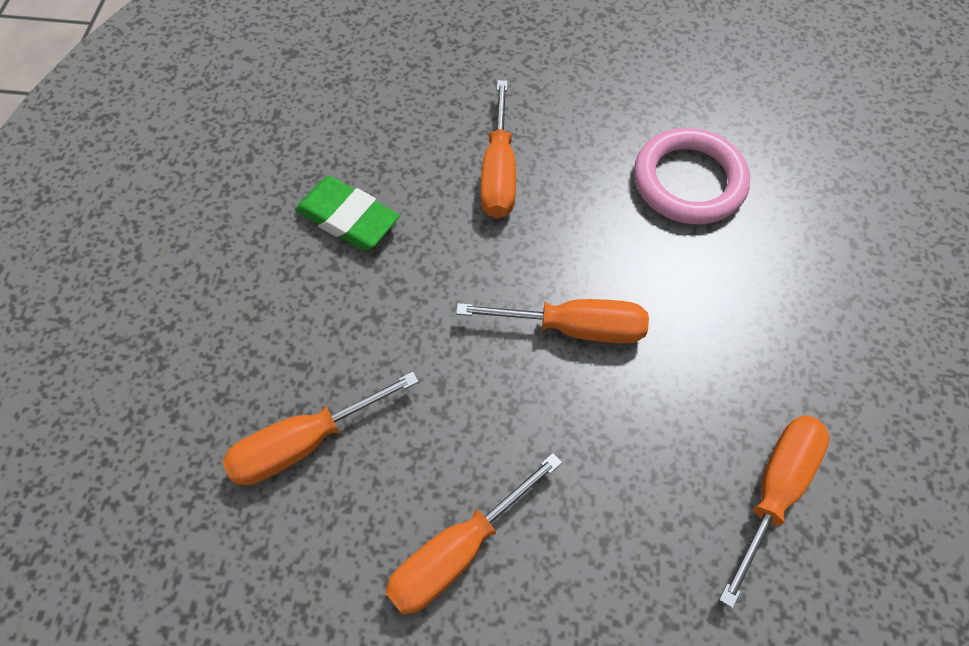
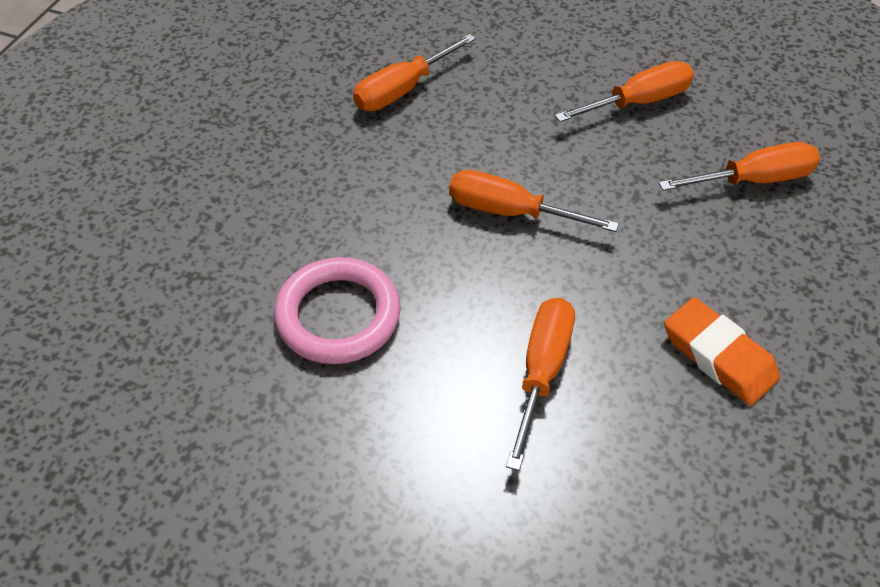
camera: 165 degrees left, 10 degrees down
green eraser [295,176,400,250] -> orange eraser [664,297,780,406]

